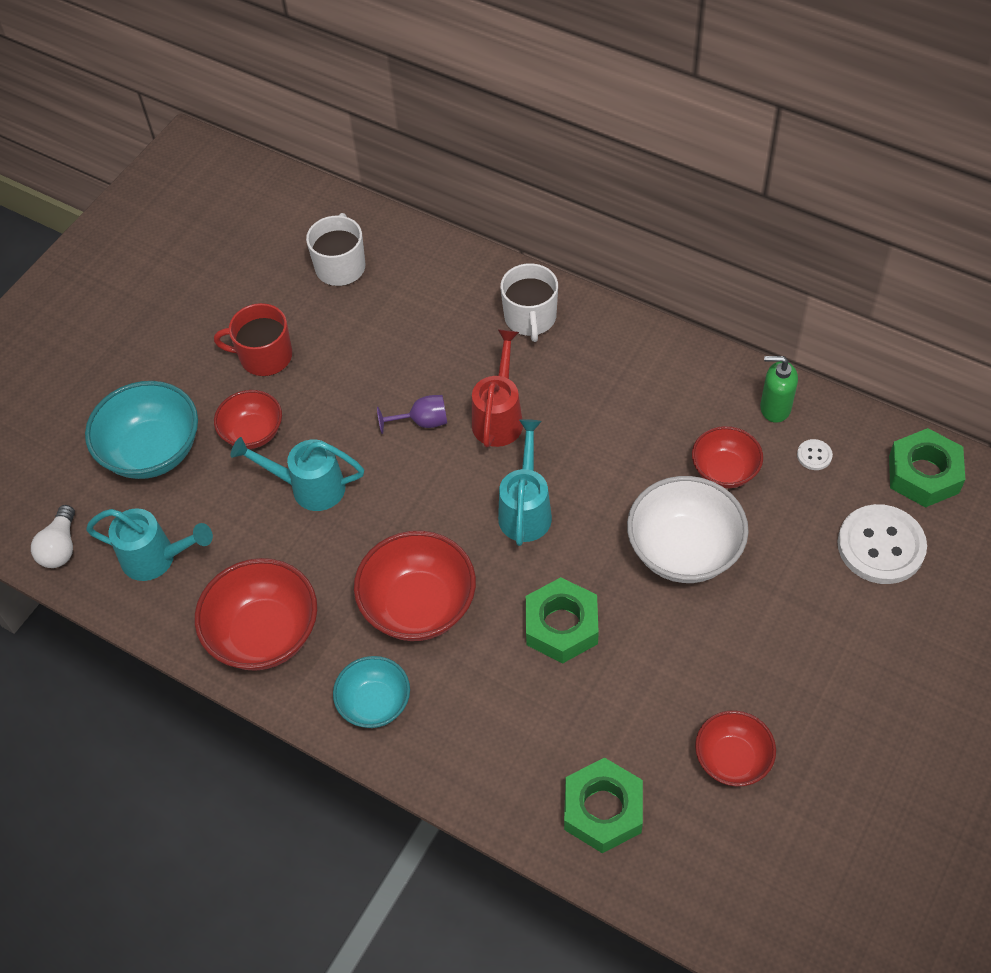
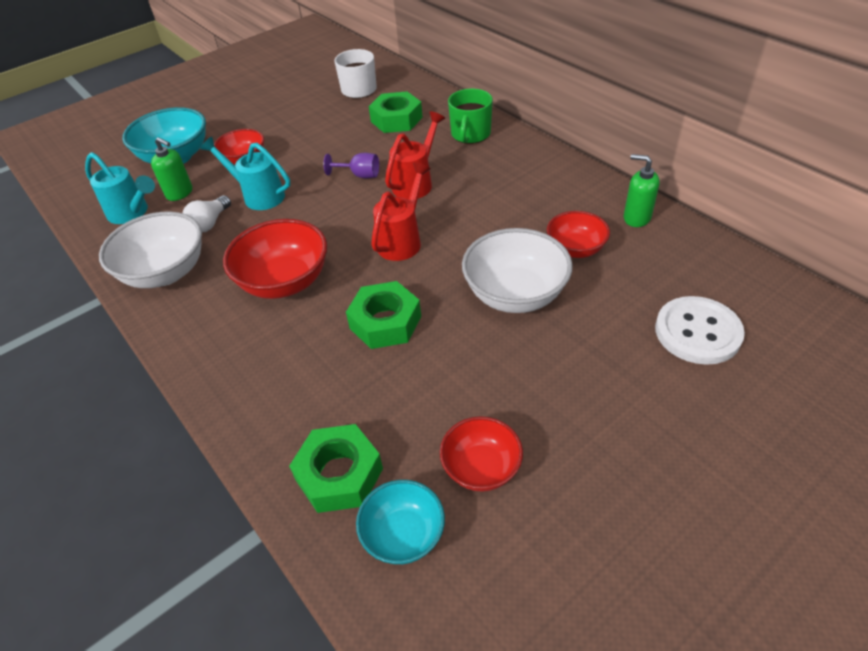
camera: 20 degrees right, 10 degrees down
white light bulb [31,505,75,568] -> white light bulb moved to [183,195,231,233]
red bowl [195,558,317,671] -> white bowl [99,211,202,288]
red mug [214,303,292,376] -> none
turquoise bowl [333,656,410,728] -> turquoise bowl moved to [356,480,445,564]
turquoise watering can [498,419,552,546] -> red watering can [371,162,431,261]
white mug [500,263,558,342] -> green mug [448,89,493,144]
white button [797,439,833,470] -> none
green nut [889,428,965,508] -> green nut moved to [369,91,423,133]
none -> green soap dispenser [151,137,192,201]

